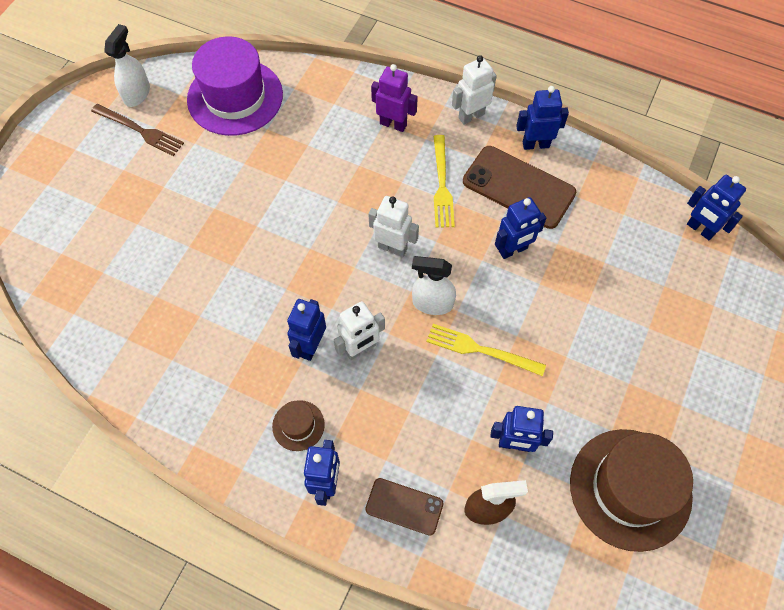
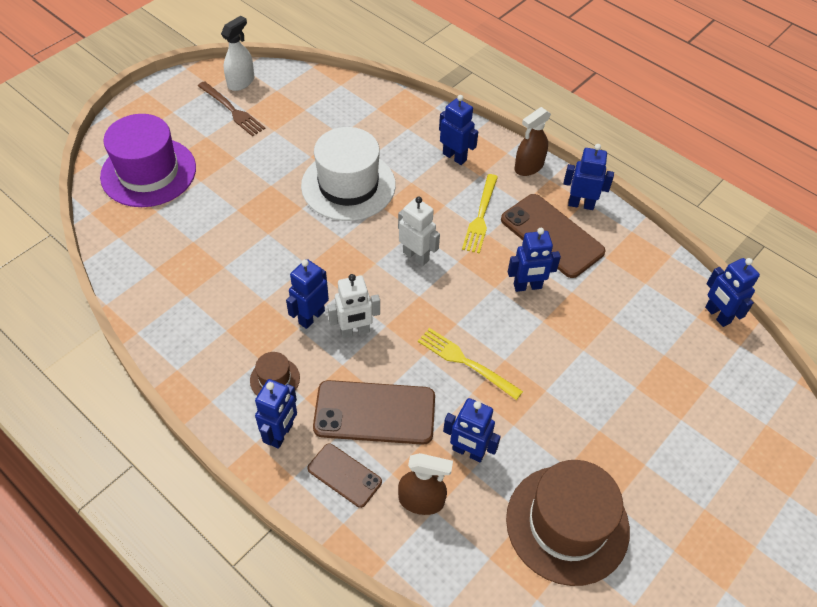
camera: 15 degrees right, 10 degrees down
purple hat [187,36,283,136] -> purple hat moved to [100,114,196,207]
purple robot [371,64,418,132] -> blue robot [439,95,478,165]
white spray bottle [412,256,456,315] -> none
white robot [452,55,497,125] -> brown spray bottle [515,107,551,176]
none -> white hat [301,127,396,221]
none -> brown phone [313,380,435,445]

